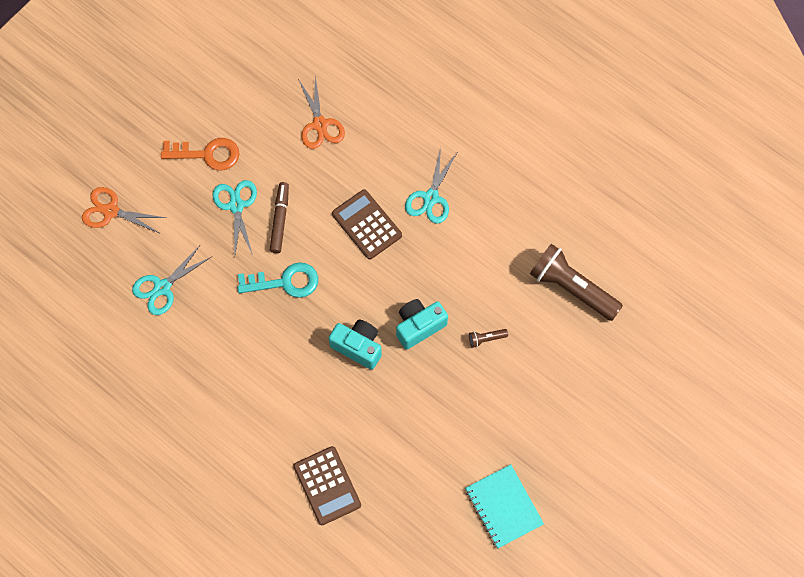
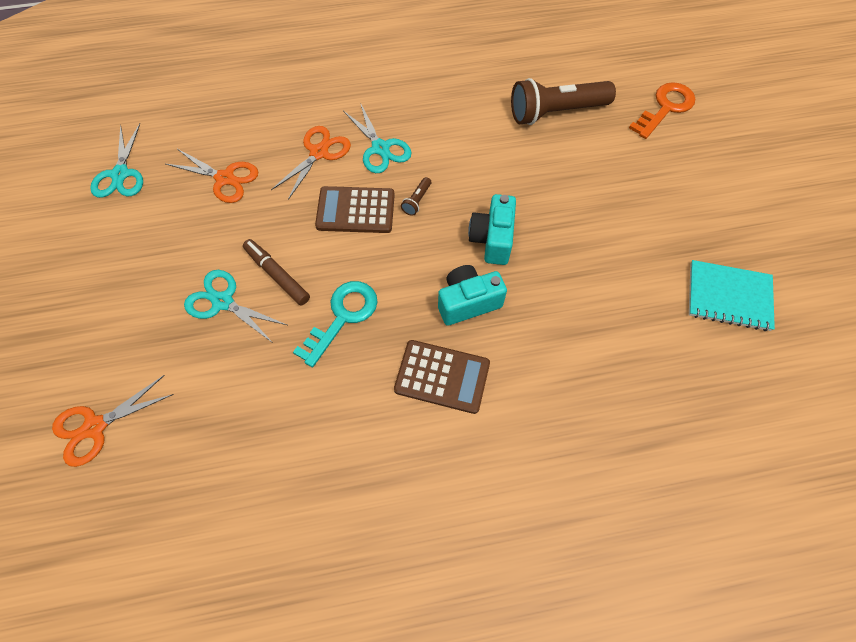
camera: 50 degrees left, 5 degrees down
turquoise scissors [132,244,211,315] -> turquoise scissors moved to [90,123,143,198]
orange key [161,138,240,170] -> orange key moved to [629,82,695,139]
brown calculator [293,446,361,525] -> brown calculator moved to [394,340,490,414]
brown flashlight [469,329,508,348] -> brown flashlight moved to [401,177,431,216]
none -> orange scissors [271,126,351,200]

